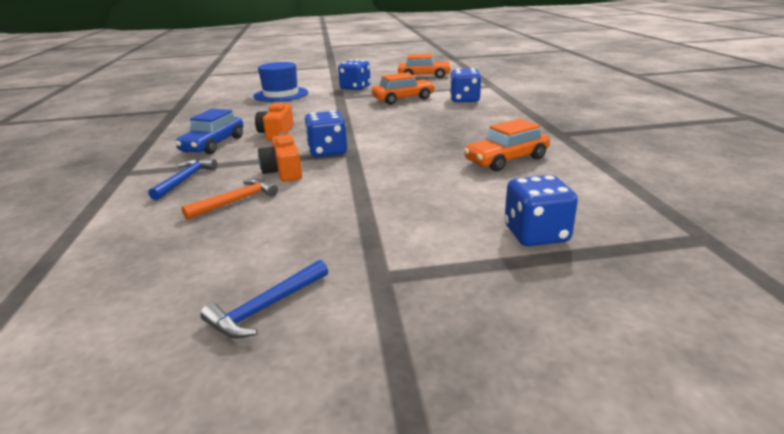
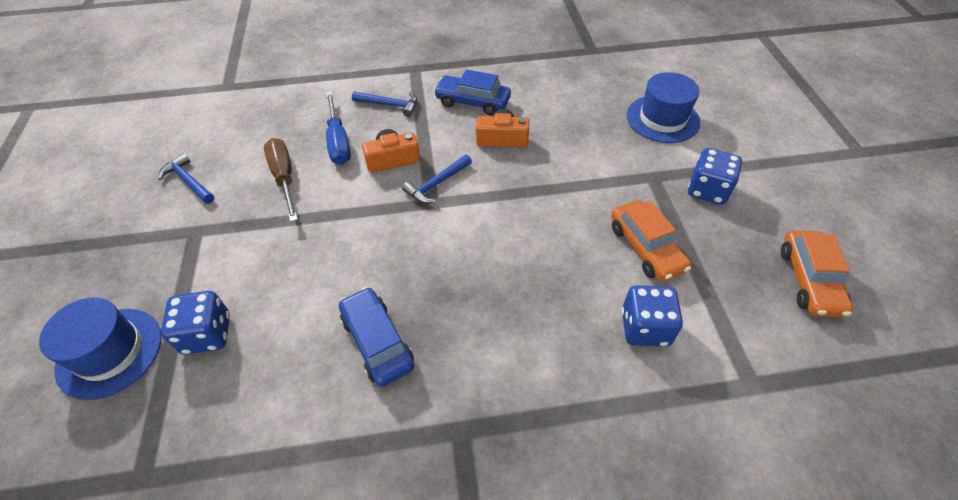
camera: 90 degrees right, 25 degrees up
orange hammer [182,178,278,220] -> blue screwdriver [326,92,351,165]
blue dice [304,110,347,157] -> blue hammer [402,154,472,203]
orange car [464,119,550,171] -> blue car [339,287,414,387]
none -> blue hat [39,297,162,400]
none -> brown screwdriver [264,138,298,222]

